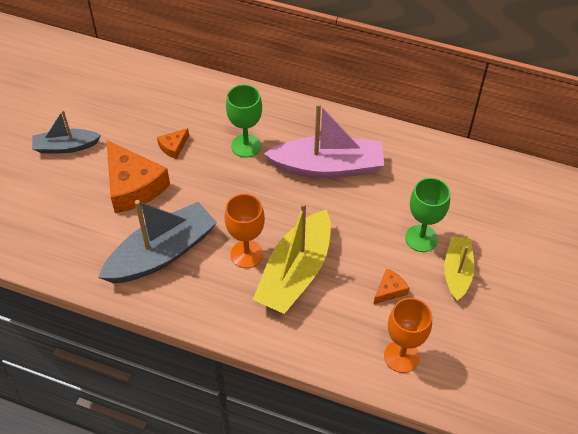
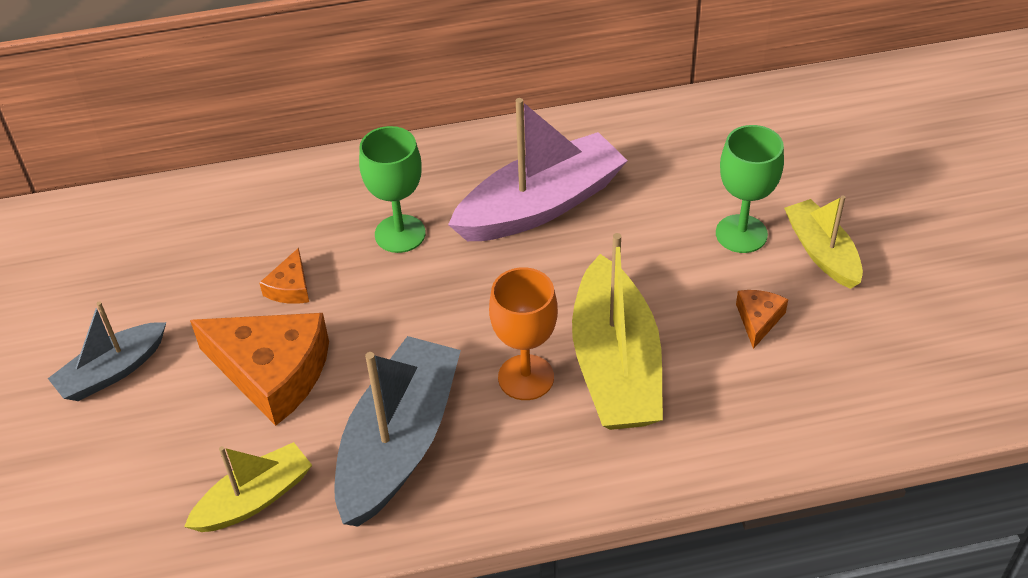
camera: 30 degrees left, 5 degrees down
orange goblet [384,298,432,373] -> none
none -> yellow boat [184,442,312,532]

